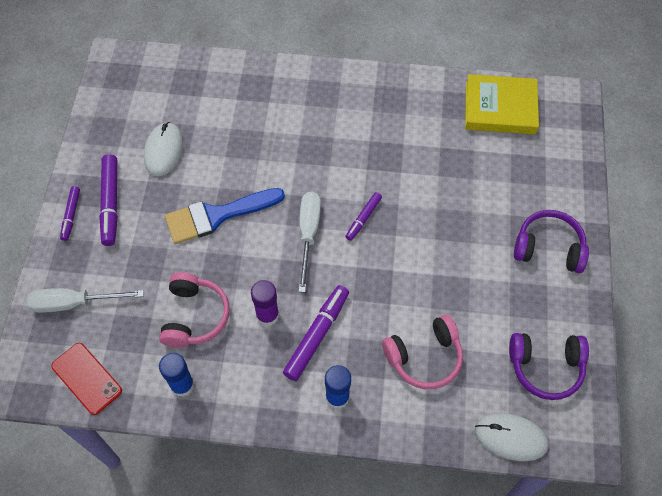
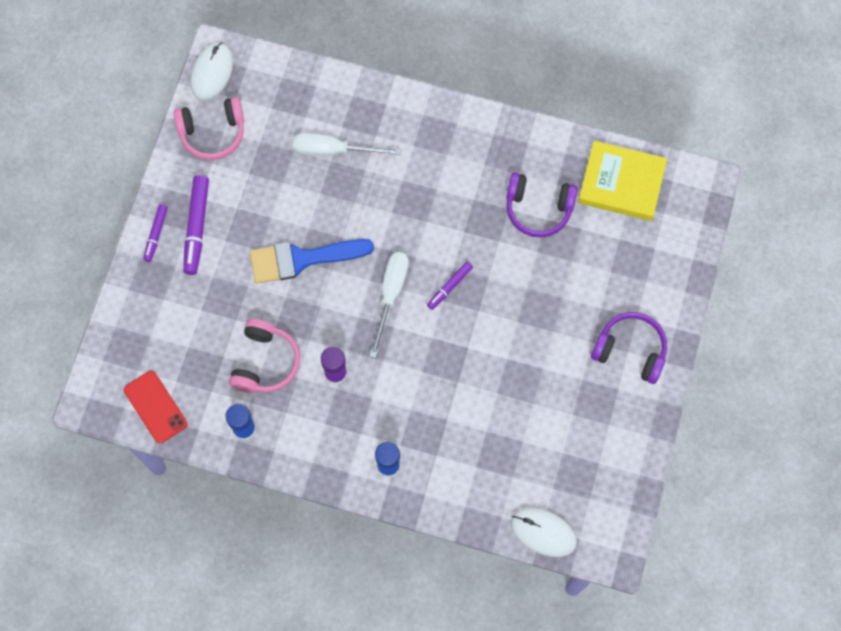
camera: 10 degrees right, 10 degrees up
white screwdriver [27,288,144,313] -> white screwdriver moved to [293,133,401,156]
white mouse [144,122,183,176] -> white mouse moved to [190,43,233,100]
purple marker [283,285,349,381] -> none
pink headphones [382,315,463,389] -> pink headphones moved to [173,97,244,160]
purple headphones [509,333,589,400] -> purple headphones moved to [506,173,578,237]

